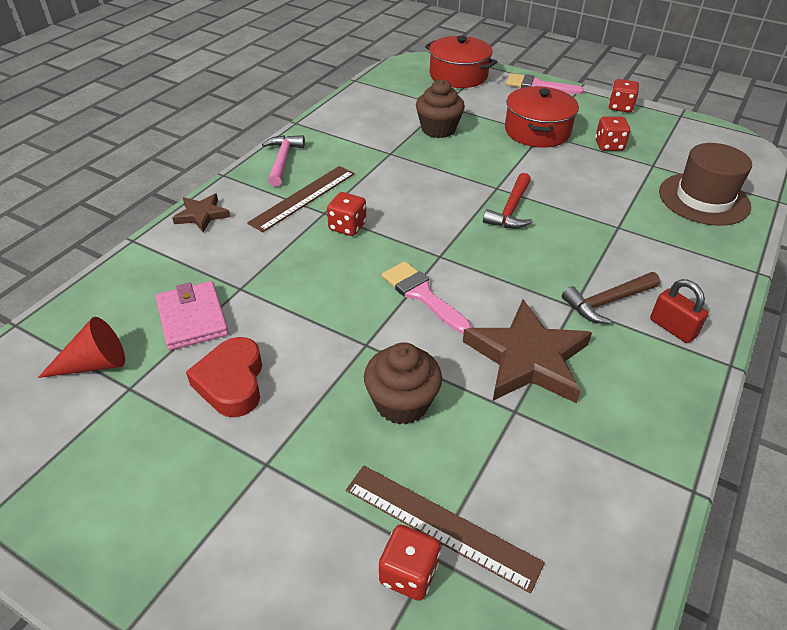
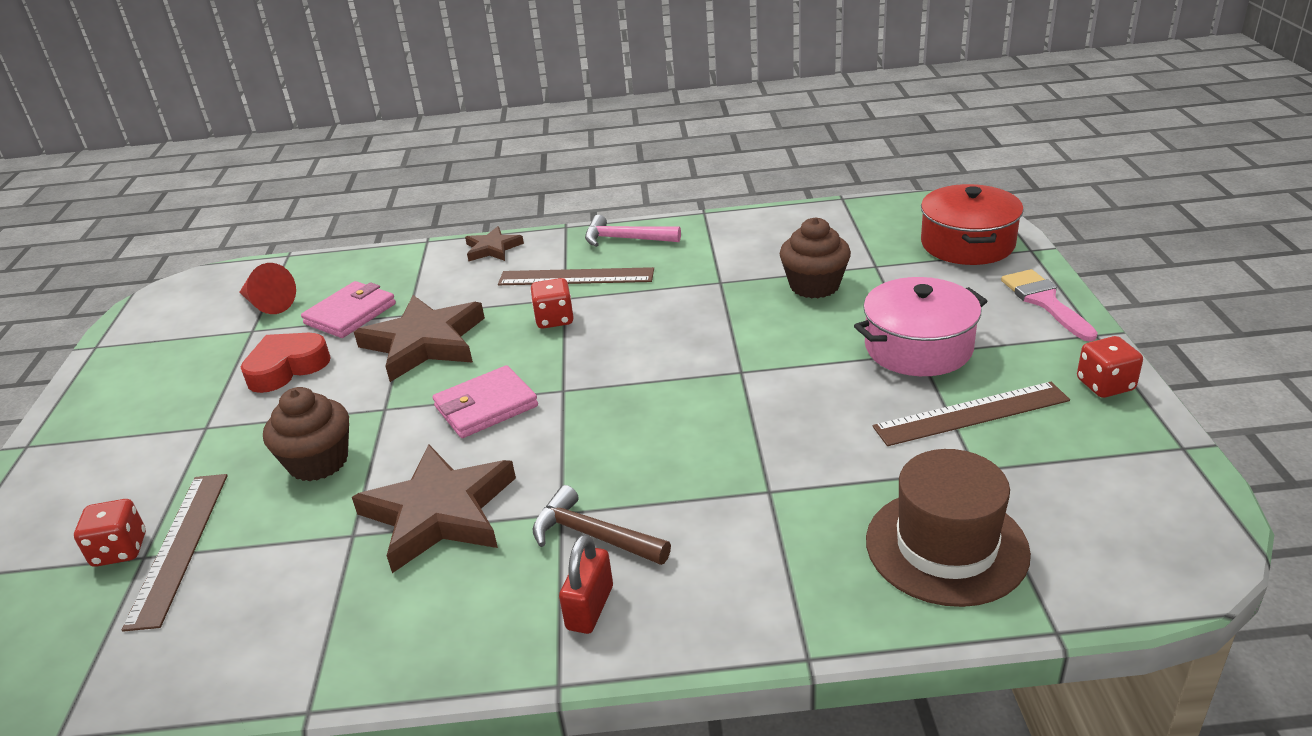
camera: 60 degrees right, 10 degrees down
pink hammer [262,135,305,187] -> pink hammer turned 135 degrees counterclockwise [585,215,681,247]
pink brush [382,261,471,334] -> pink wallet [432,365,538,438]
red hammer [483,173,533,229] -> none
red pot [505,86,579,148] -> pink pot [854,277,987,376]
red dice [595,116,630,151] -> brown ruler [873,382,1070,446]
none -> brown star [354,295,485,382]

